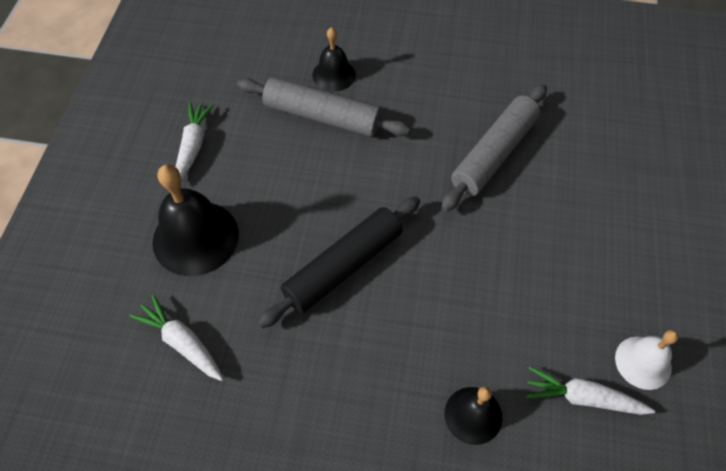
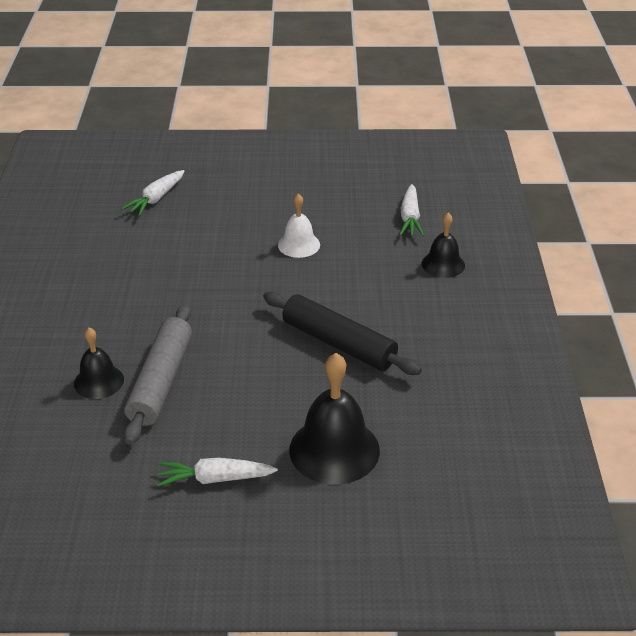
camera: 100 degrees left, 20 degrees down
white carrot [130,294,223,381] -> white carrot moved to [121,170,185,216]
grey rolling pin [441,84,547,212] -> none
white bell [615,330,679,390] -> white bell moved to [278,193,320,258]

